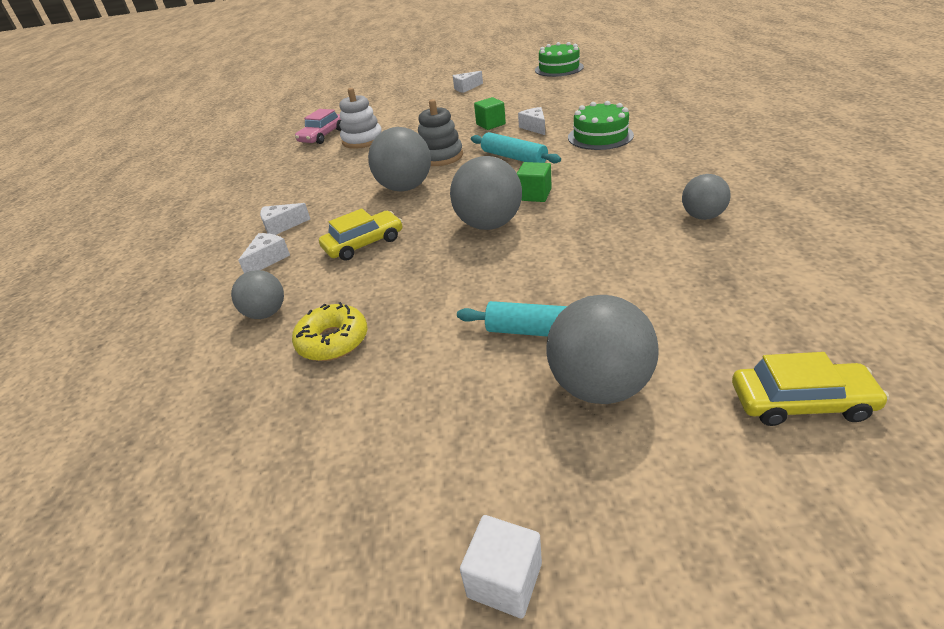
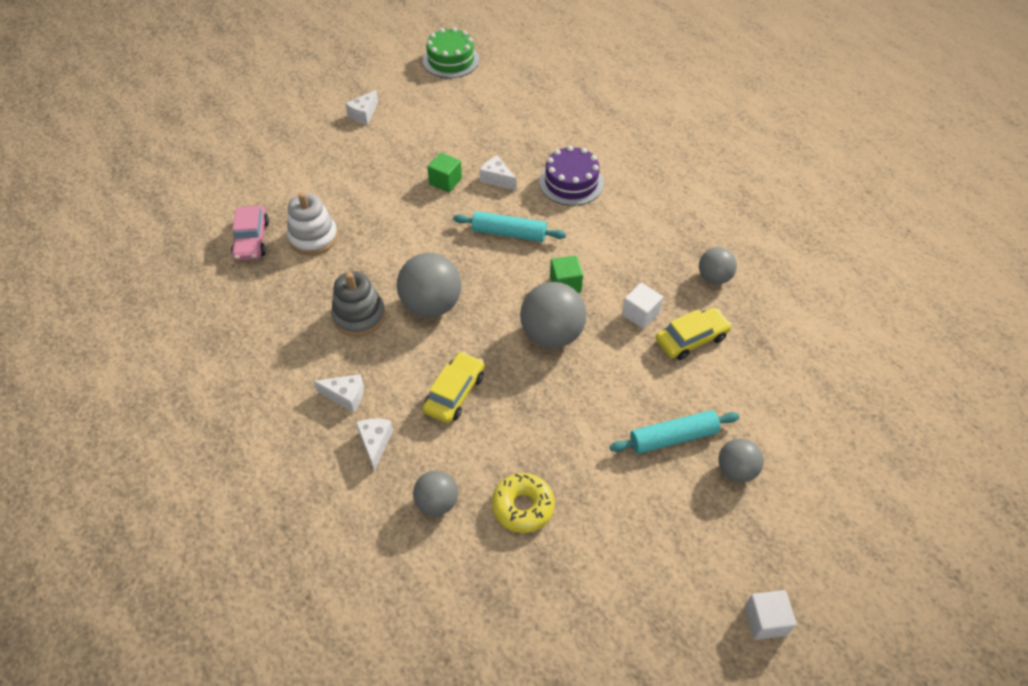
camera: 35 degrees left, 15 degrees up
white cheese [260,203,310,235] -> white cheese turned 120 degrees counterclockwise [314,374,364,412]
grey stacking toy [418,99,463,166] -> grey stacking toy moved to [331,271,385,337]
grey ball [546,295,659,404] -> grey ball [718,438,764,483], size x0.60
green cake [568,101,634,150] -> purple cake [539,146,604,206]
yellow car [732,352,889,426] -> yellow car moved to [656,308,732,360]
none -> white cube [622,283,663,329]

